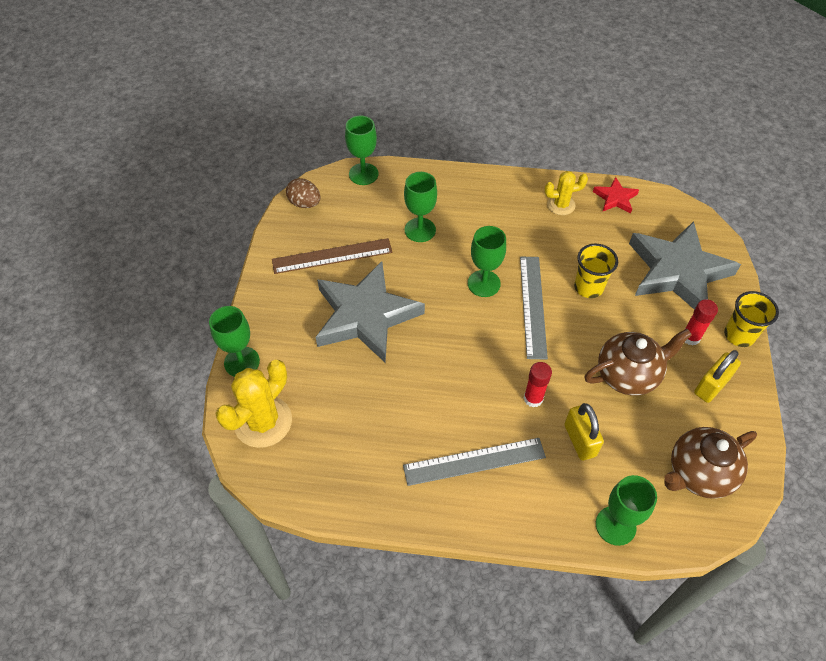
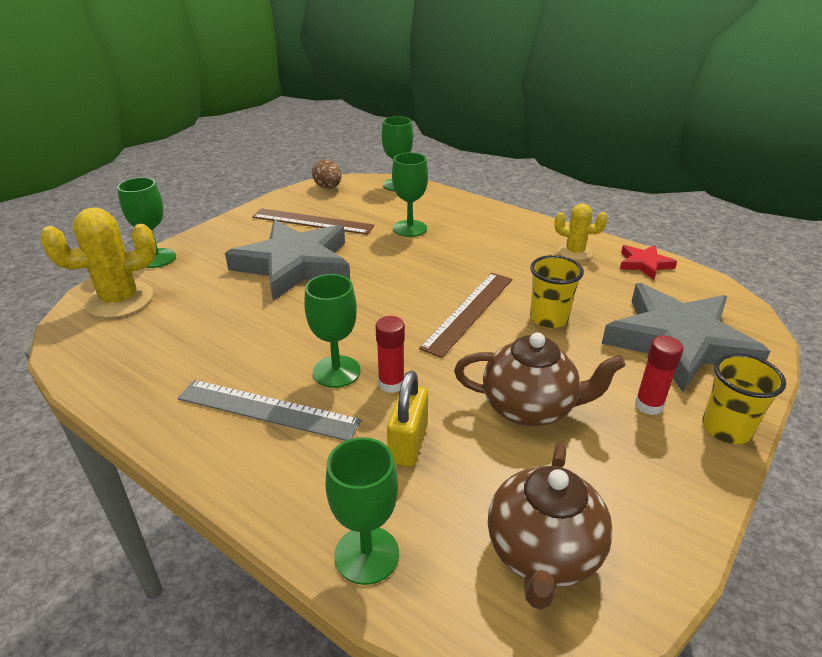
camera: 30 degrees right, 20 degrees down
green goblet [468,226,506,297] -> green goblet moved to [304,274,360,388]
grey ruler [520,257,548,359] -> brown ruler [419,273,512,358]
brown teapot [664,427,757,499] -> brown teapot turned 75 degrees counterclockwise [488,442,613,610]
yellow padlock [694,350,741,403] -> none

